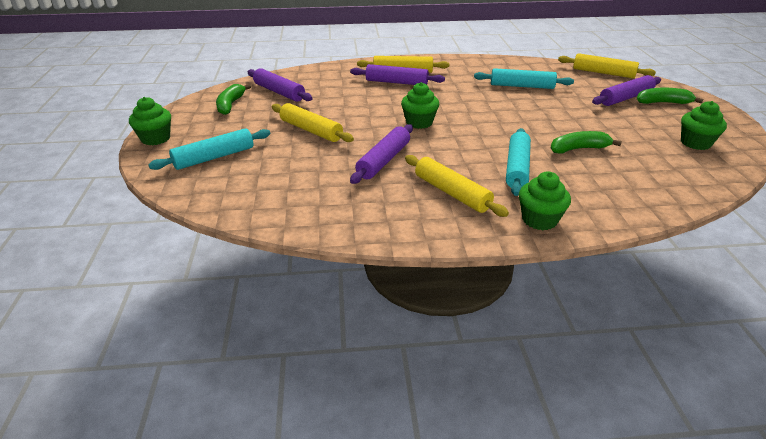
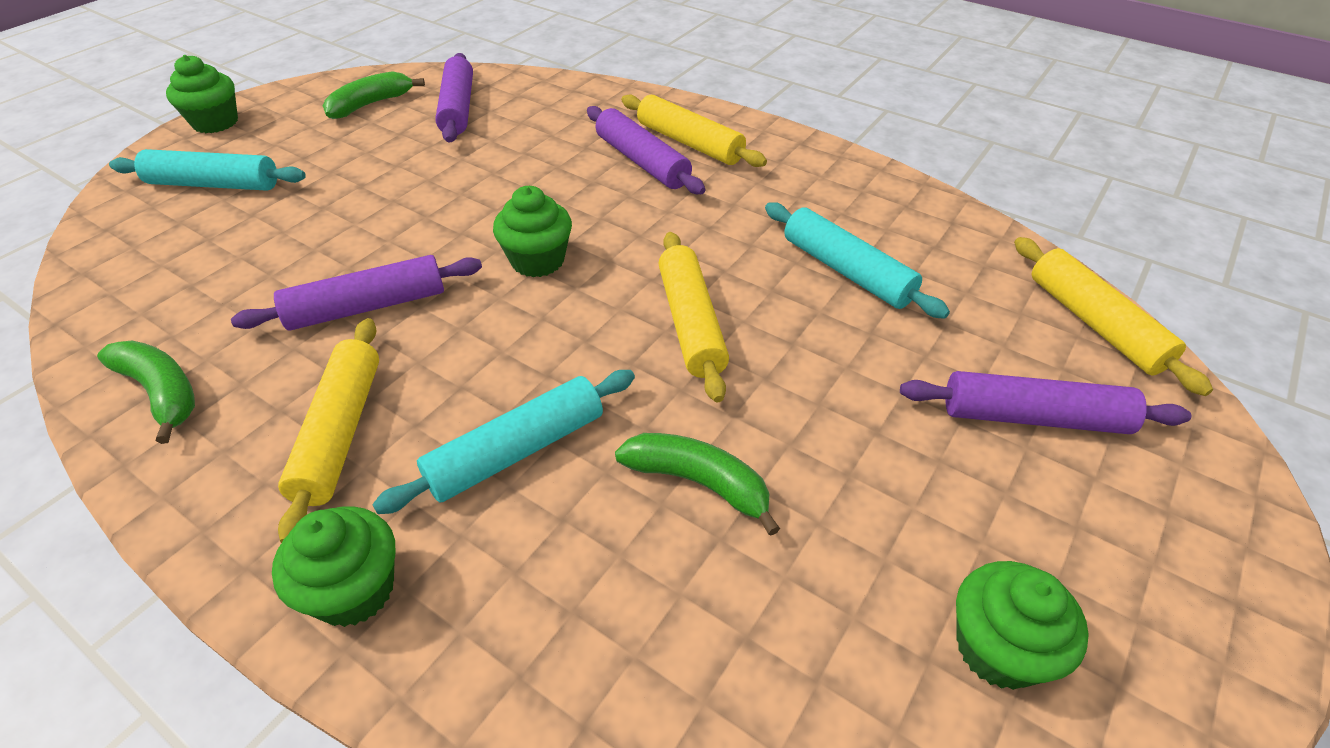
camera: 40 degrees right, 10 degrees up
yellow rolling pin [271,103,354,142] -> yellow rolling pin moved to [659,232,729,402]
green banana [637,88,703,104] -> green banana moved to [97,341,195,444]

